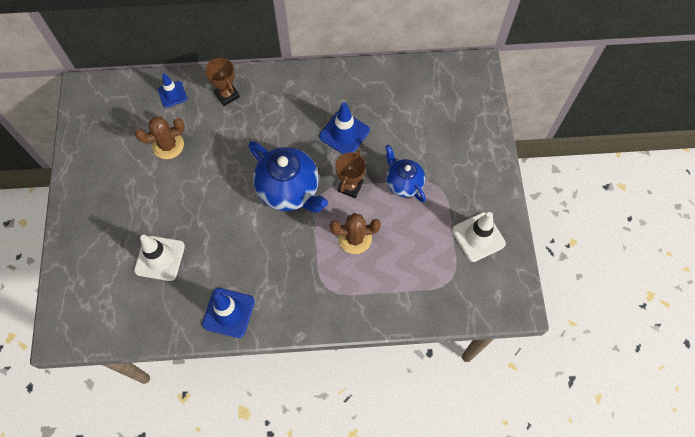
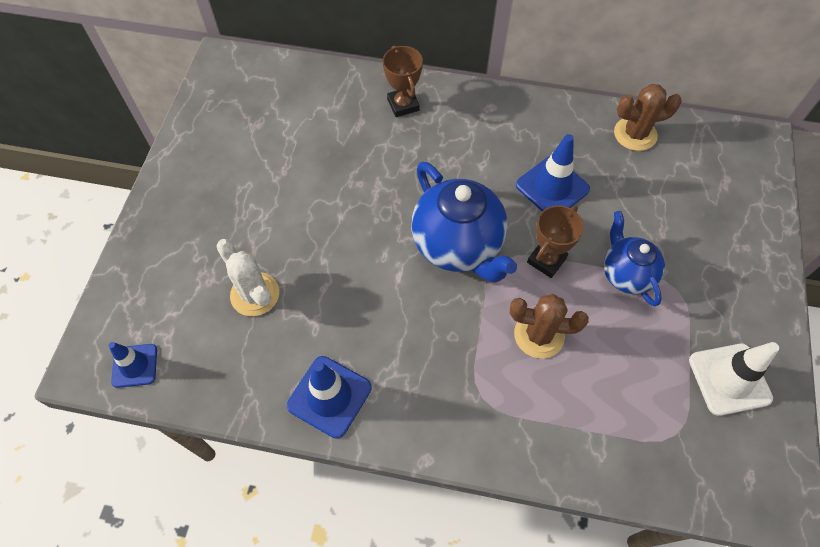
camera: 15 degrees right, 5 degrees down
white traffic cone [134,235,185,281] -> white cactus [217,239,279,316]
brown cactus [135,117,185,159] -> brown cactus moved to [614,84,682,151]
blue traffic cone [158,73,187,108] -> blue traffic cone moved to [108,342,157,388]

